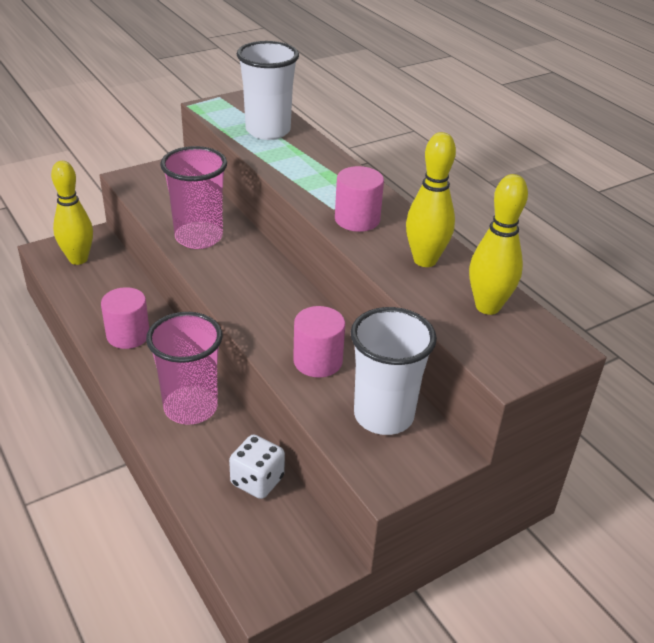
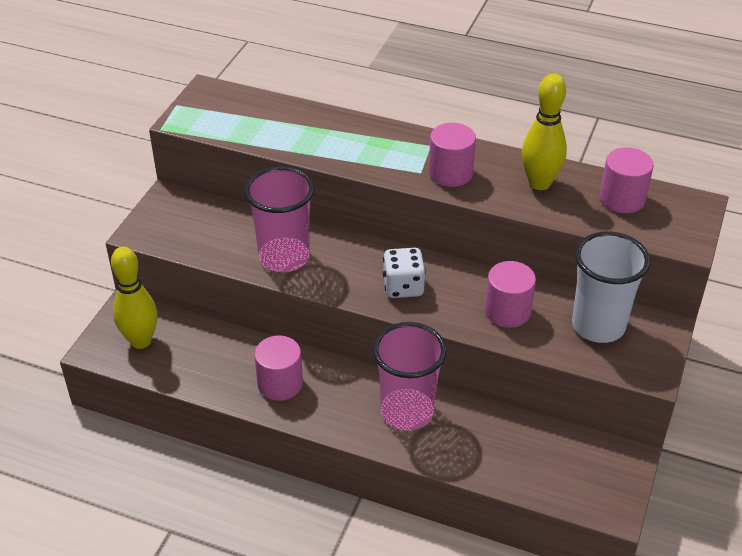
camera: 35 degrees left, 5 degrees up
white dice [229,434,285,499] -> white dice moved to [383,248,426,298]
white cup [237,41,299,140] -> none
yellow bowling pin [469,174,528,315] -> pink cylinder [600,147,654,213]

